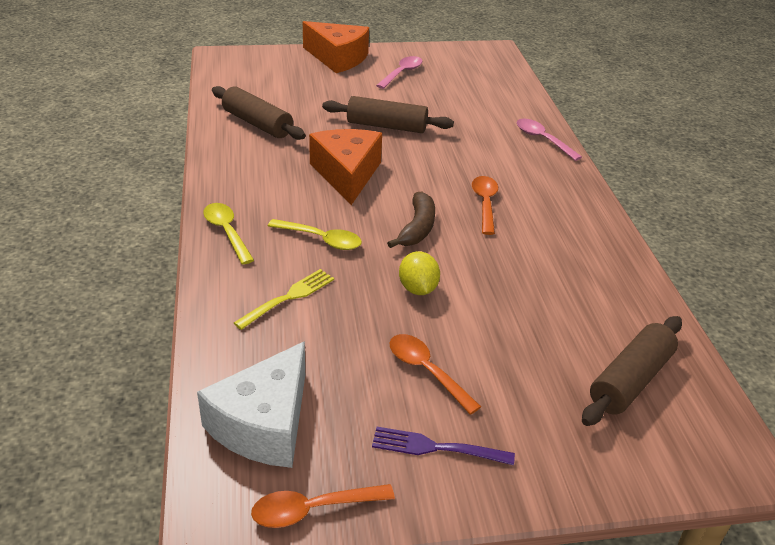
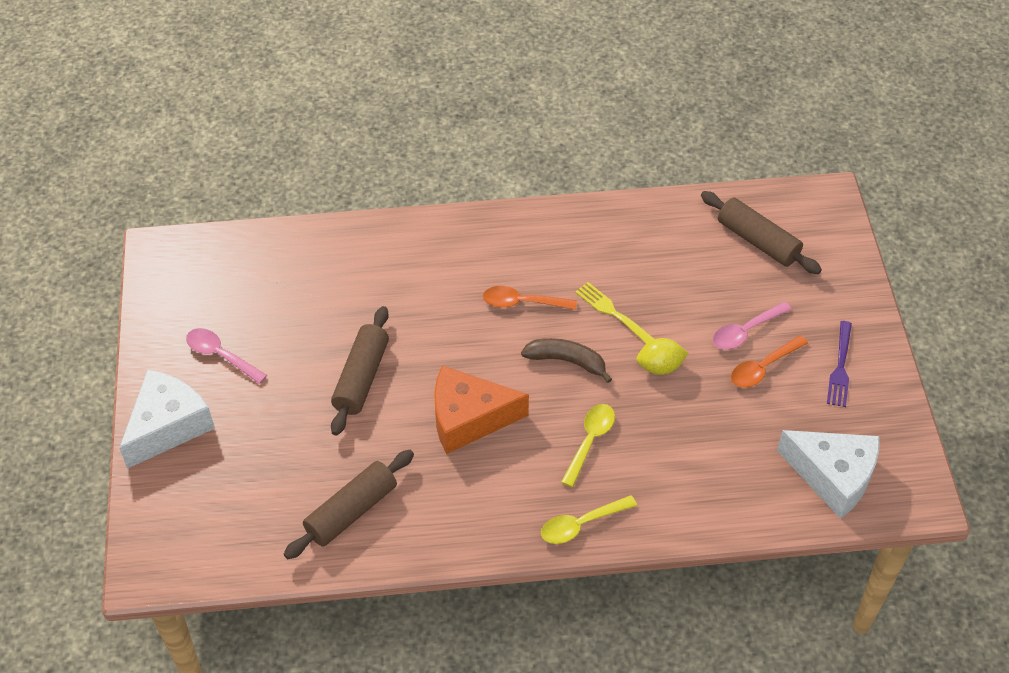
camera: 85 degrees left, 15 degrees up
yellow fork [234,269,334,330] -> yellow fork moved to [575,282,655,344]
orange spoon [251,484,395,528] -> none
orange cheese [303,21,369,73] -> white cheese [119,370,215,469]
pink spoon [517,119,582,161] -> pink spoon moved to [713,302,792,350]

